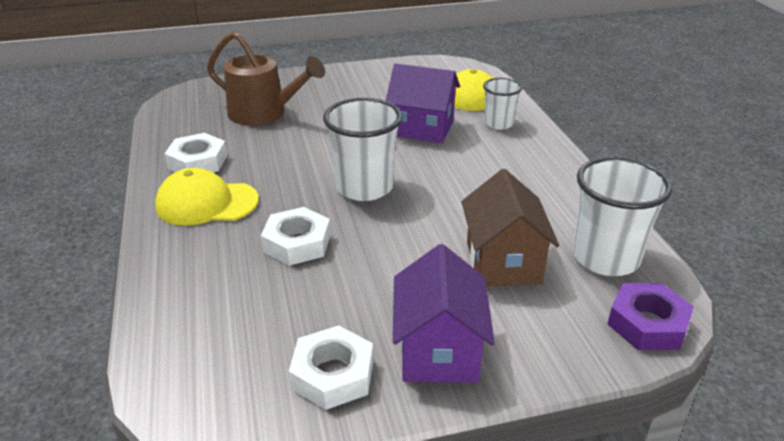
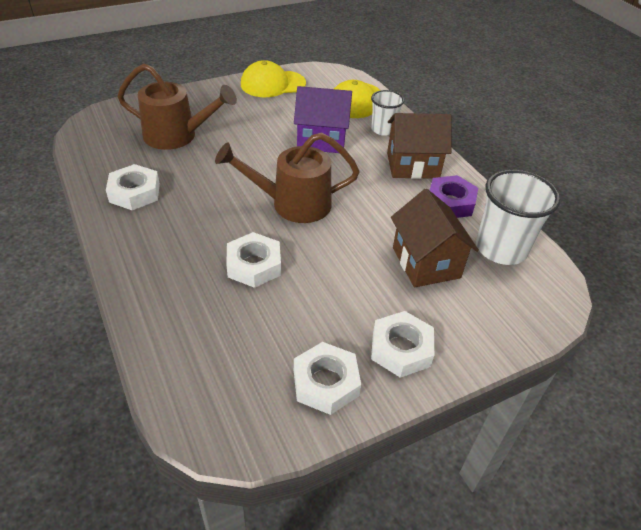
camera: 15 degrees left, 10 degrees up
yellow cap [155,168,259,226] -> yellow cap moved to [241,60,306,97]
white cup [323,98,402,201] -> brown watering can [215,133,360,223]
purple house [393,244,495,383] -> white nut [371,311,434,378]
purple nut [607,283,694,350] -> purple nut moved to [430,175,478,218]
none -> brown house [387,113,451,179]

